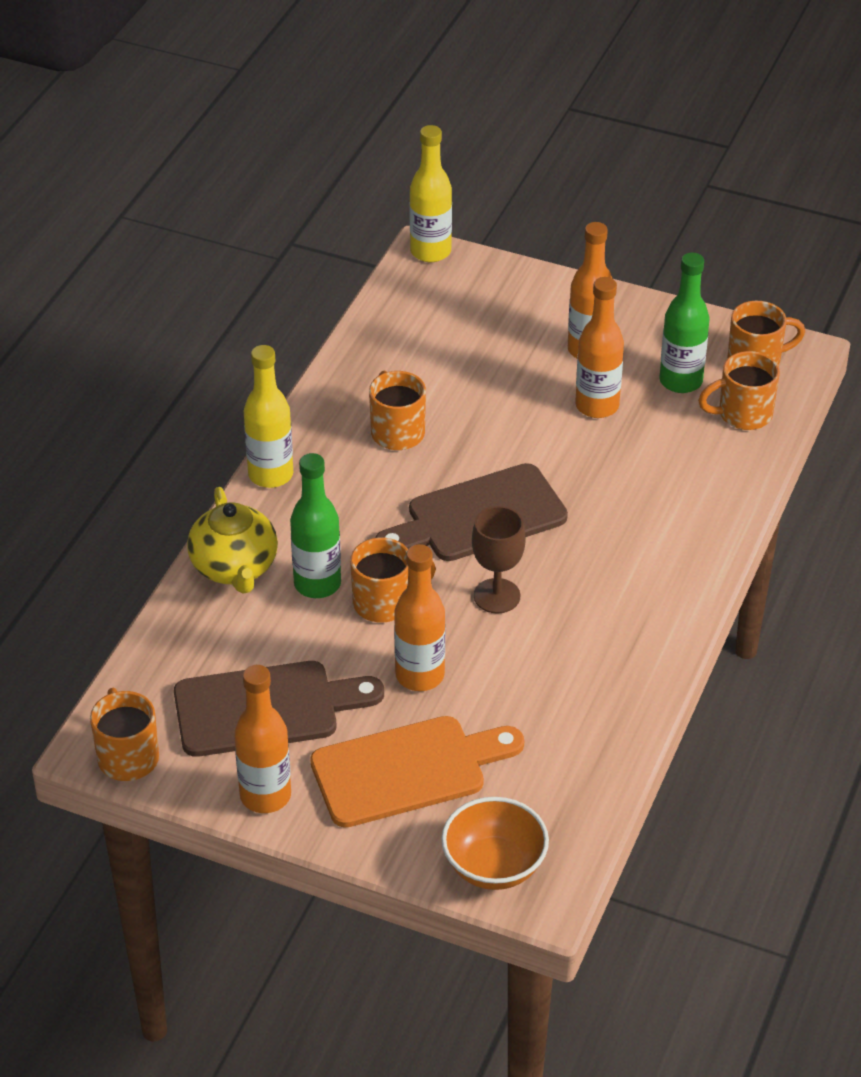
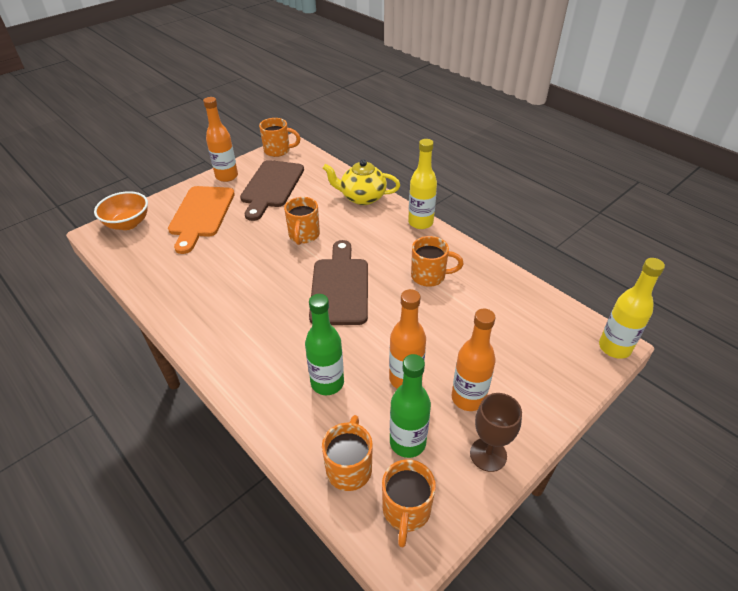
camera: 115 degrees right, 0 degrees up
green bottle [290,453,341,598] -> green bottle moved to [305,294,344,395]
orange bottle [394,544,445,691] -> none
brown goblet [472,506,526,614] -> brown goblet moved to [470,393,522,472]

